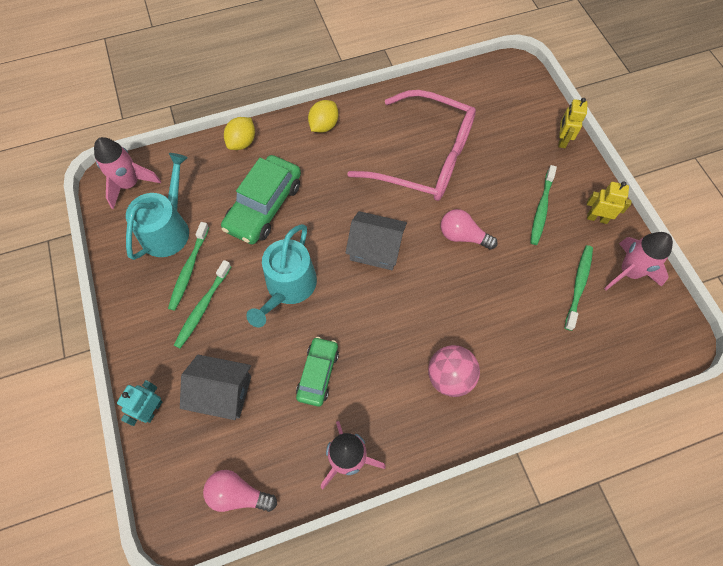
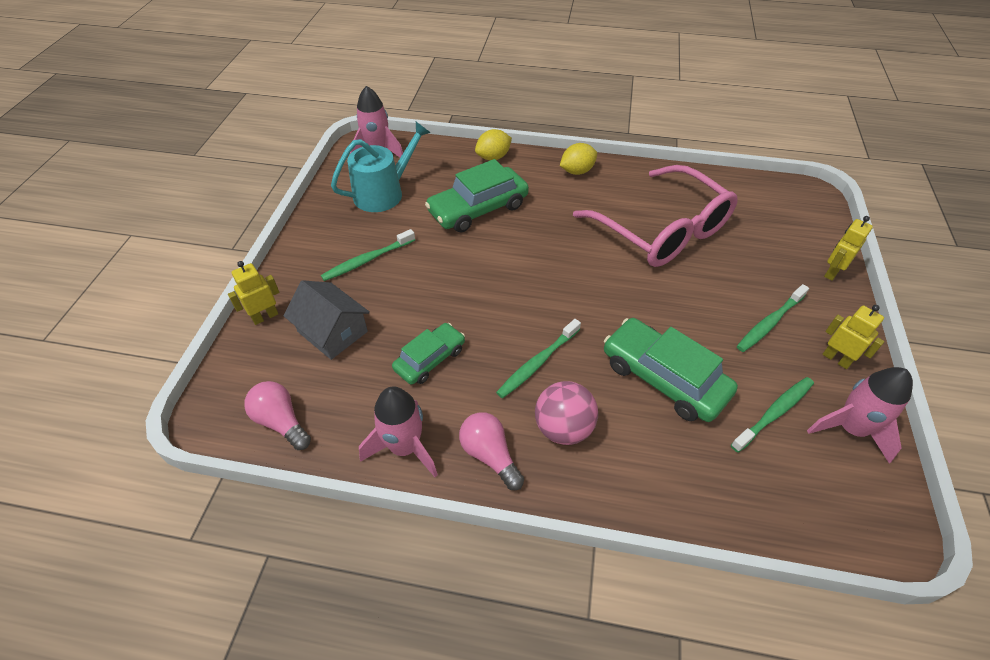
camera: 30 degrees right, 15 degrees down
turquoise robot [117,380,163,426] -> yellow robot [228,261,279,325]
green toothbrush [168,222,209,311] -> green toothbrush moved to [496,319,581,398]
turquoise watering can [246,224,317,327] -> none
grey house [345,211,407,270] -> none
pink light bulb [441,209,498,250] -> pink light bulb moved to [459,412,524,490]
none -> green car [604,318,738,422]

